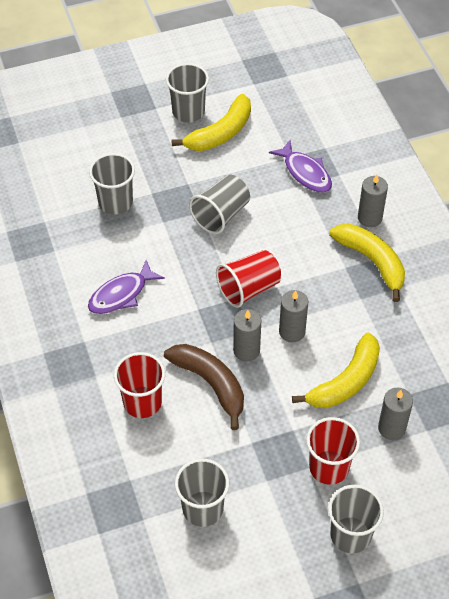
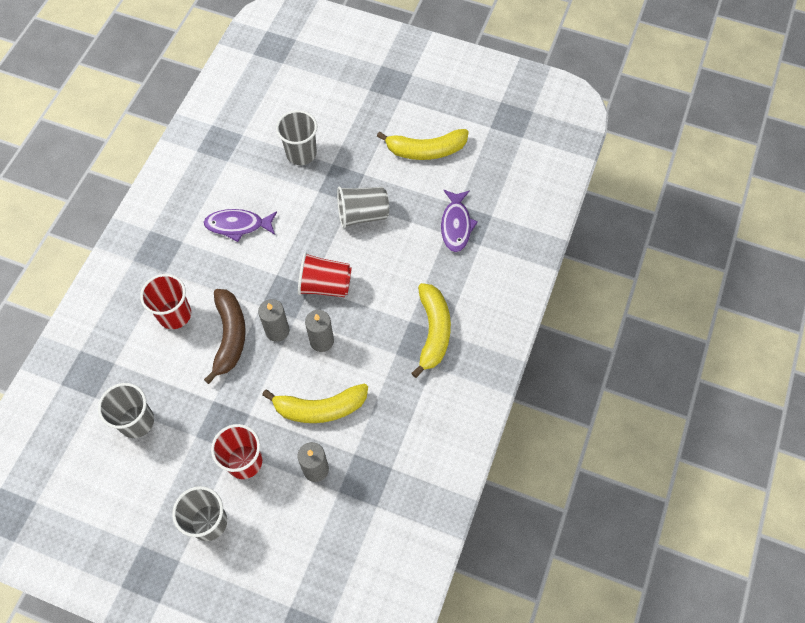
camera: 40 degrees right, 10 degrees up
grey cup [166,63,209,122] -> none
grey candle [358,174,388,227] -> none

